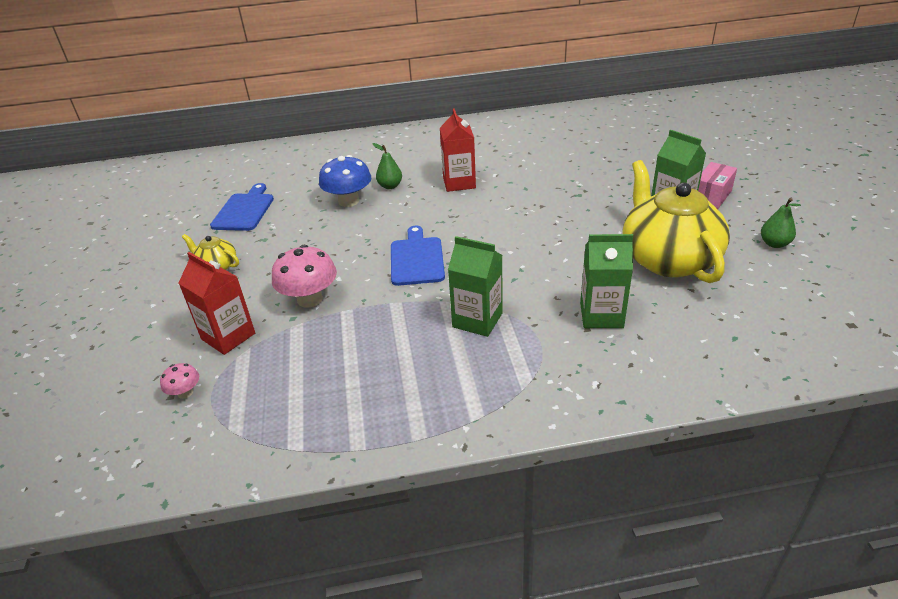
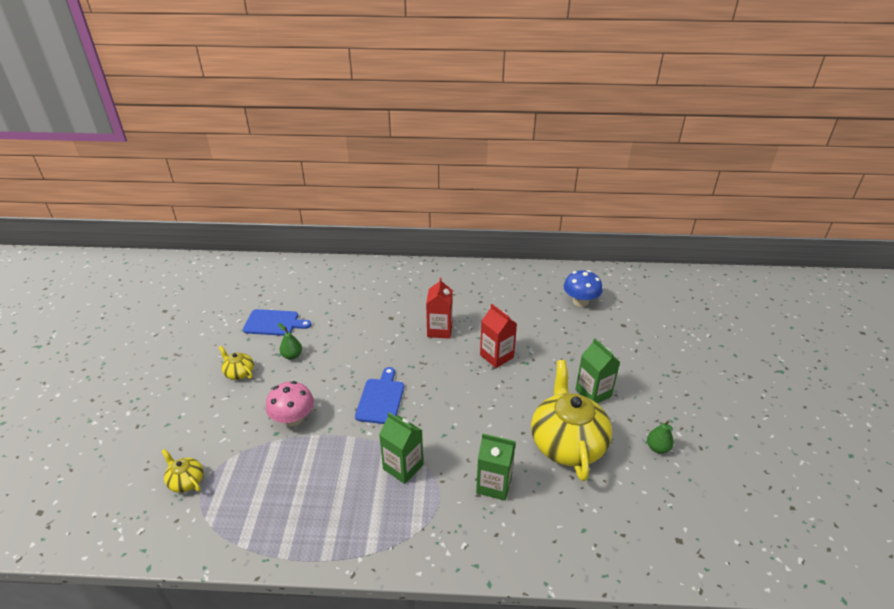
camera: 10 degrees right, 0 degrees up
pink mushroom [160,363,199,399] -> yellow teapot [161,449,203,493]
red carton [178,252,255,355] -> red carton moved to [480,304,517,368]
blue cutting board [210,183,274,231] -> blue cutting board turned 75 degrees clockwise [243,309,311,336]
blue mushroom [319,155,372,207] -> blue mushroom moved to [564,270,603,307]
green pear [372,143,402,189] -> green pear moved to [278,323,302,360]
pink box [698,162,737,209] -> none

